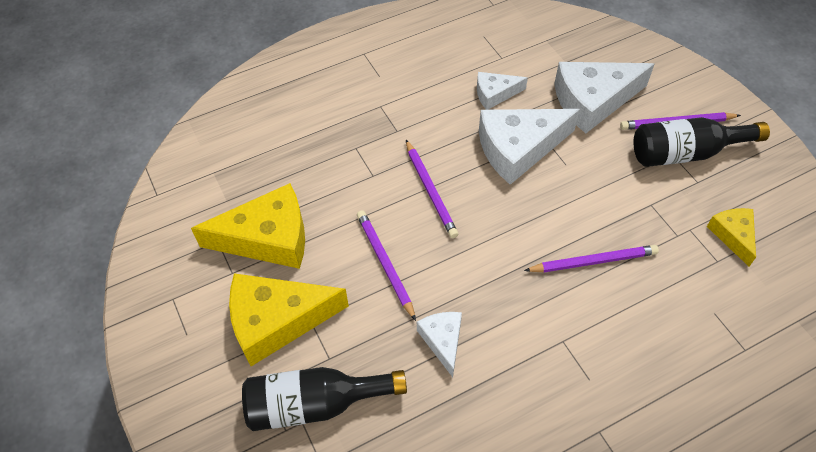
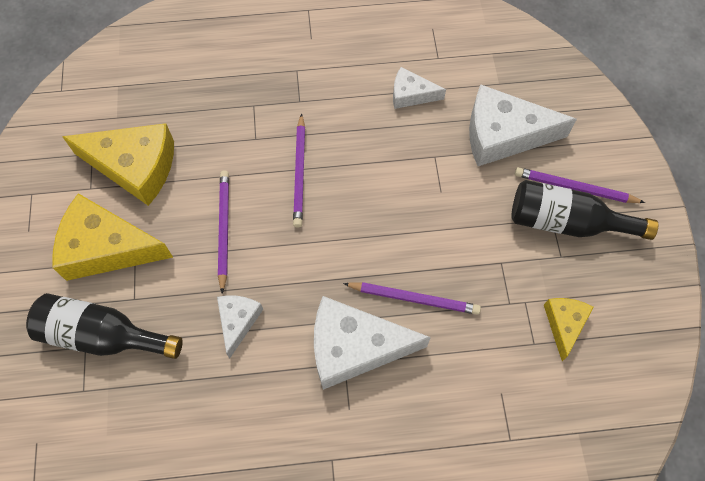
camera: 20 degrees right, 10 degrees up
white cheese [479,109,580,185] -> white cheese moved to [314,296,431,390]

